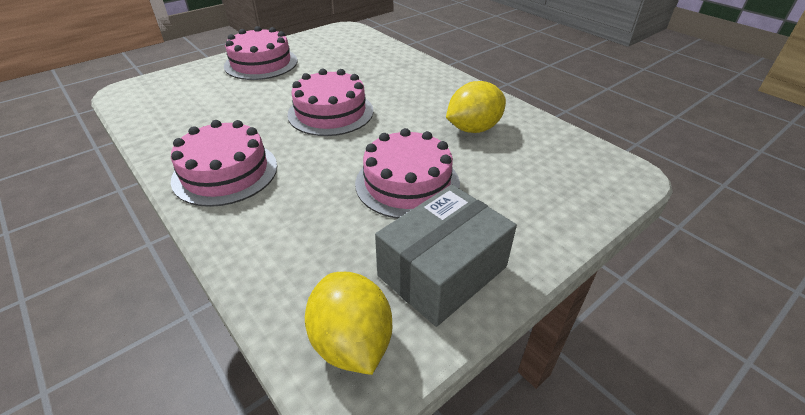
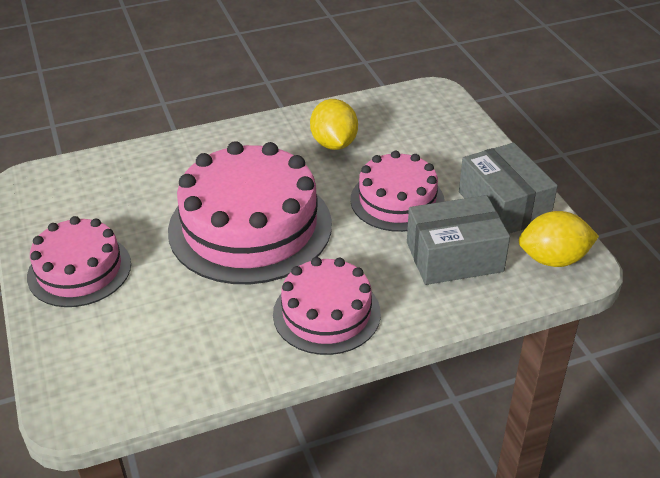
camera: 70 degrees left, 0 degrees up
pink cake [287,69,373,136] -> pink cake [168,141,332,284], size x1.68
none -> grey box [407,195,510,285]

